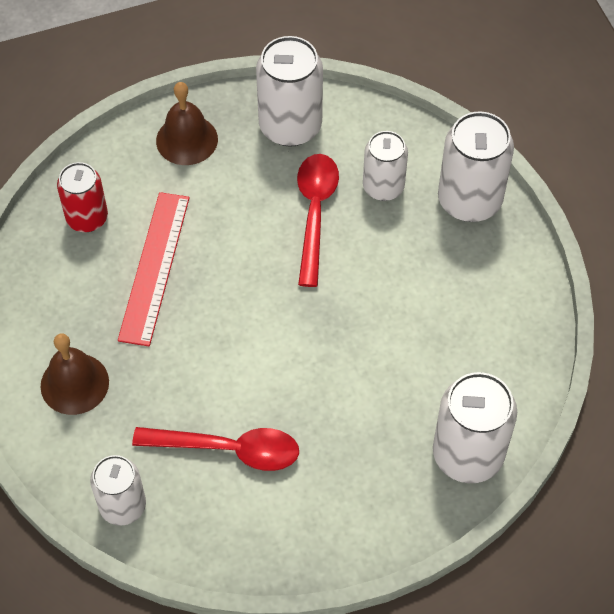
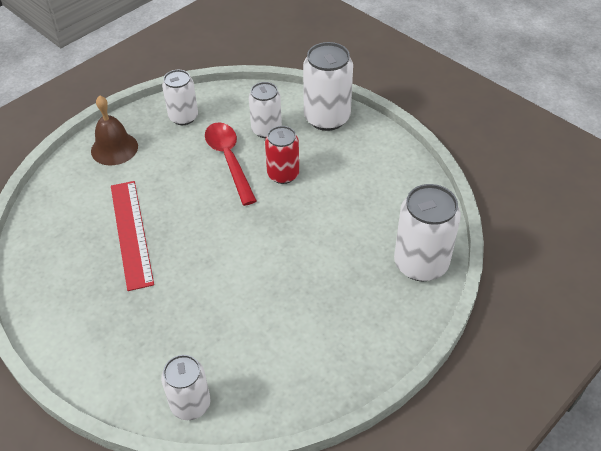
camera: 25 degrees left, 10 degrees down
brown bell [40,333,109,415] -> none
red can [57,162,108,232] -> red can moved to [265,126,299,184]
red spoon [132,427,299,471] -> none
white can [256,36,323,147] -> white can [162,70,198,125], size x0.65

